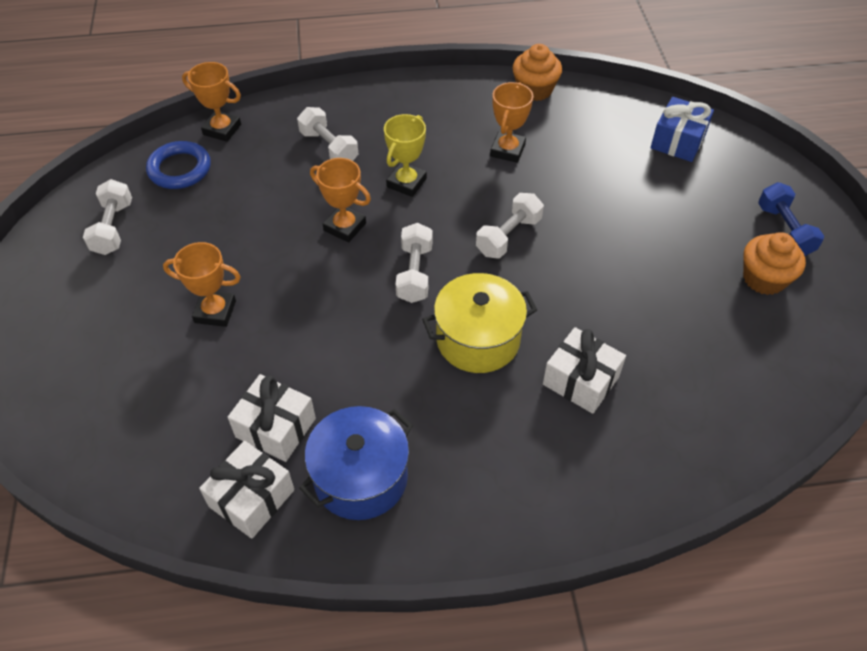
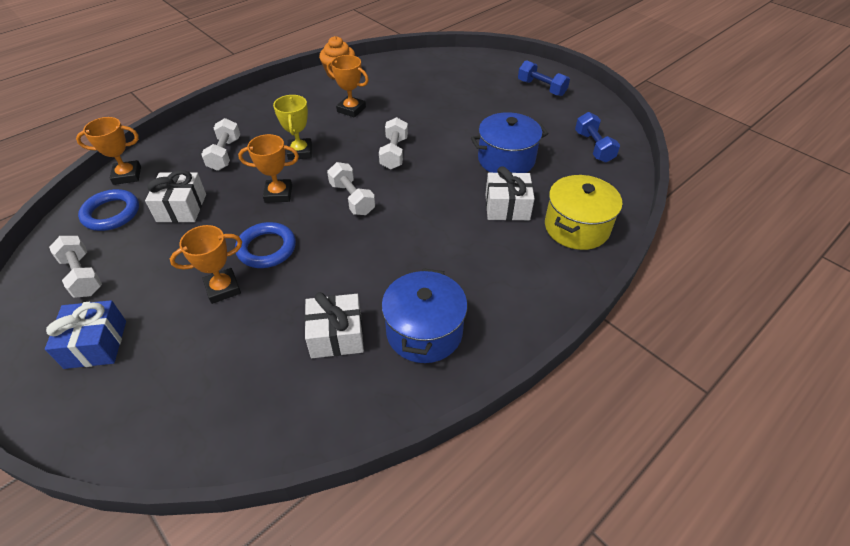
camera: 35 degrees left, 5 degrees down
white gift [199,441,294,539] -> white gift moved to [145,170,206,223]
white dumbbell [297,107,358,161] -> white dumbbell turned 75 degrees clockwise [201,118,240,171]
yellow pot [422,273,537,373] -> yellow pot moved to [545,175,622,250]
orange trophy [490,82,533,163] -> orange trophy turned 45 degrees counterclockwise [327,55,369,118]
blue gift [651,97,714,162] -> blue gift moved to [45,300,126,369]
orange cupcake [743,232,806,295] -> none
none -> blue ring [235,222,296,268]
none -> blue pot [471,112,549,173]
none -> blue dumbbell [575,112,620,163]

